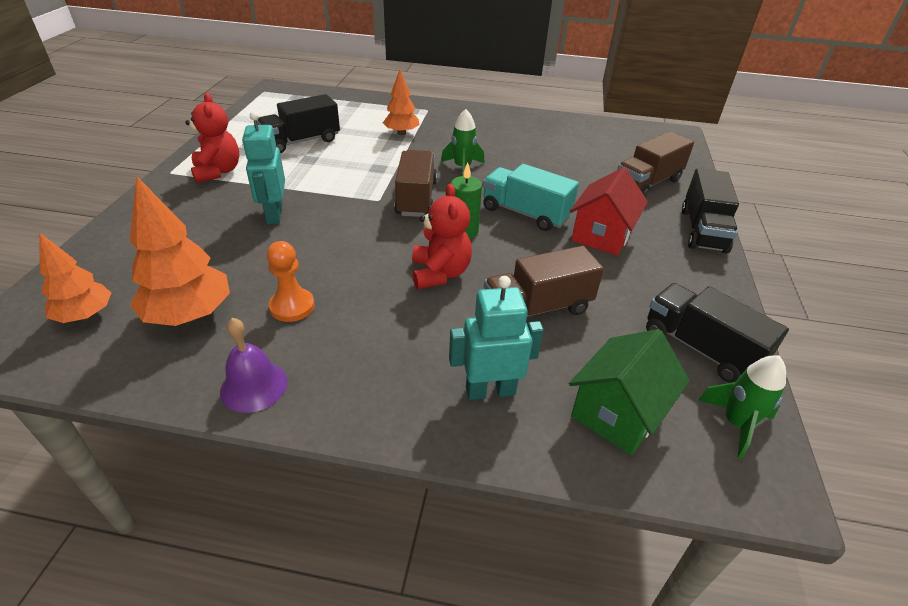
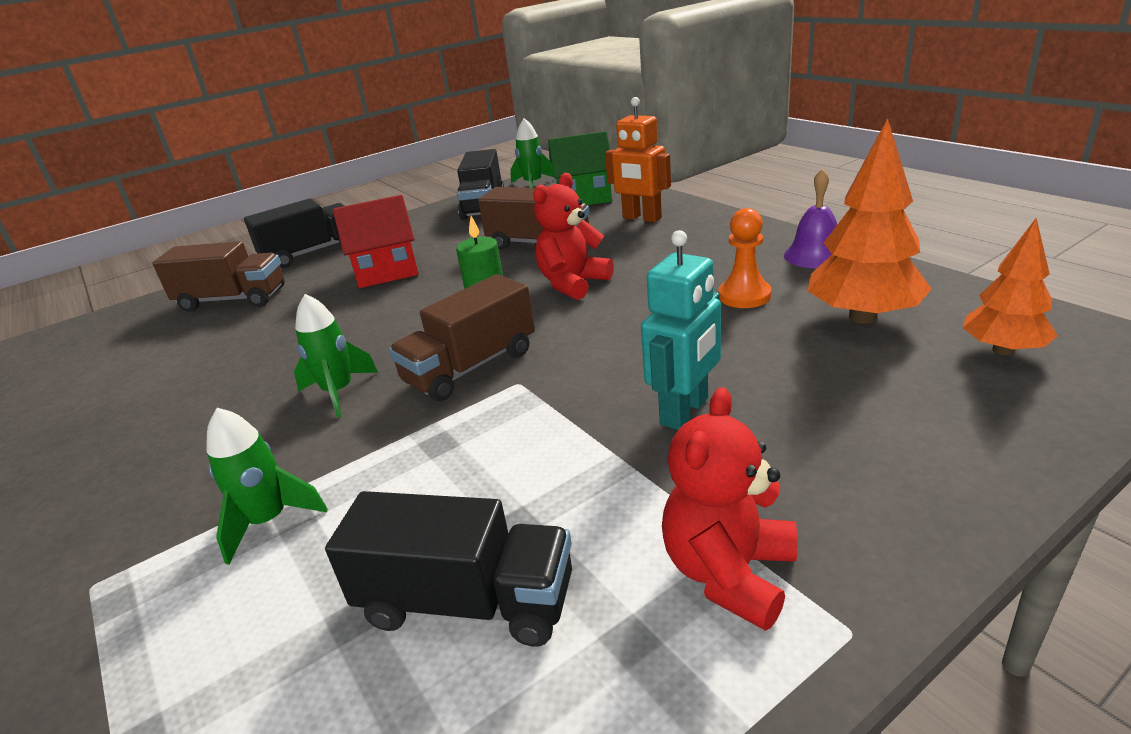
camera: 130 degrees left, 10 degrees down
orange tree [383,70,420,135] -> green rocket [206,408,328,565]
turquoise robot [449,276,544,400] -> orange robot [605,97,671,223]
turquoise truck [483,164,579,231] -> none

